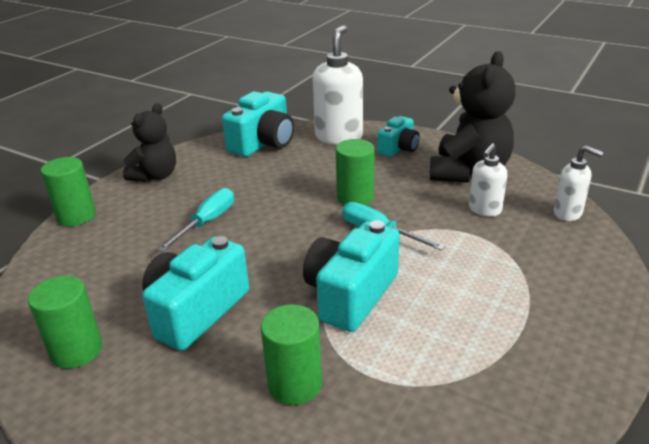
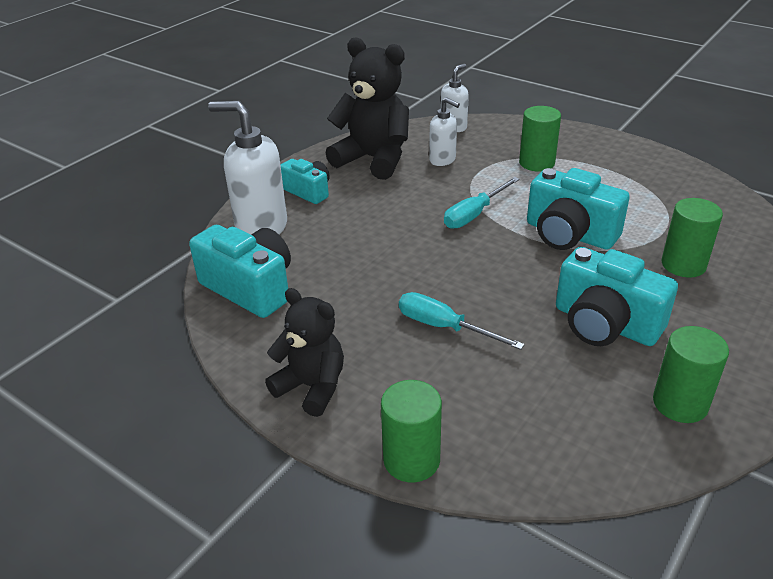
camera: 85 degrees left, 5 degrees up
green cylinder [336,139,375,205] -> green cylinder moved to [519,106,561,172]

